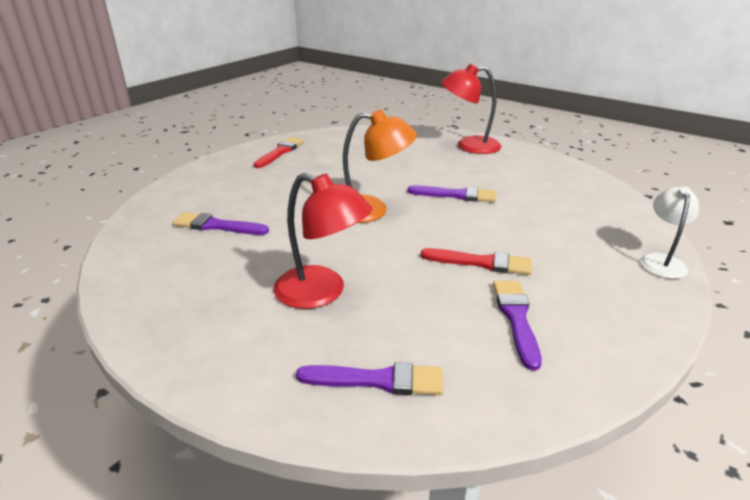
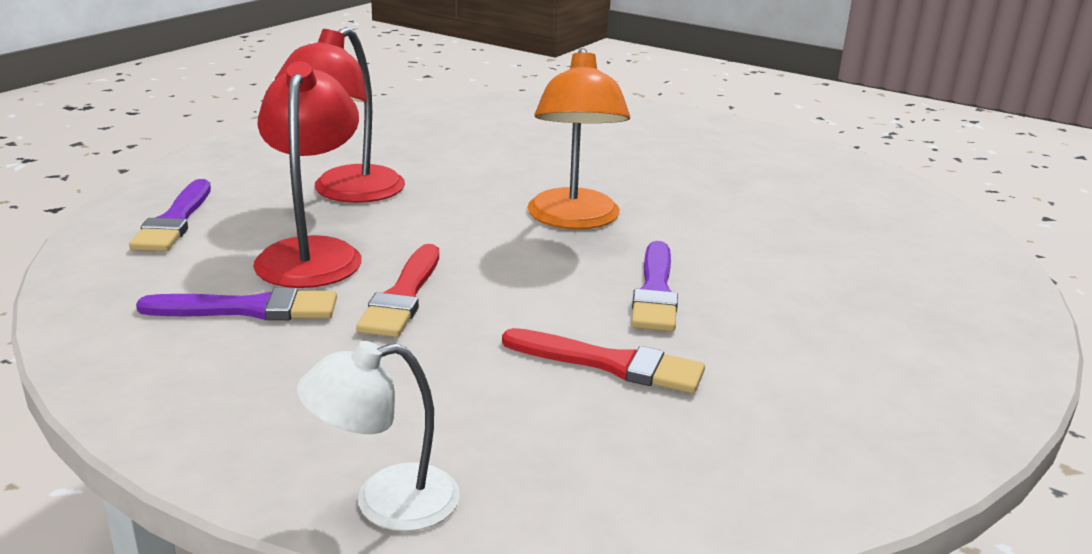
camera: 85 degrees right, 5 degrees down
purple brush [172,212,269,235] -> none
red brush [254,137,304,168] -> red brush moved to [502,328,705,393]
red lamp [441,64,501,154] -> red lamp moved to [253,61,362,288]
white lamp [640,187,699,279] -> white lamp turned 150 degrees clockwise [297,341,460,531]

